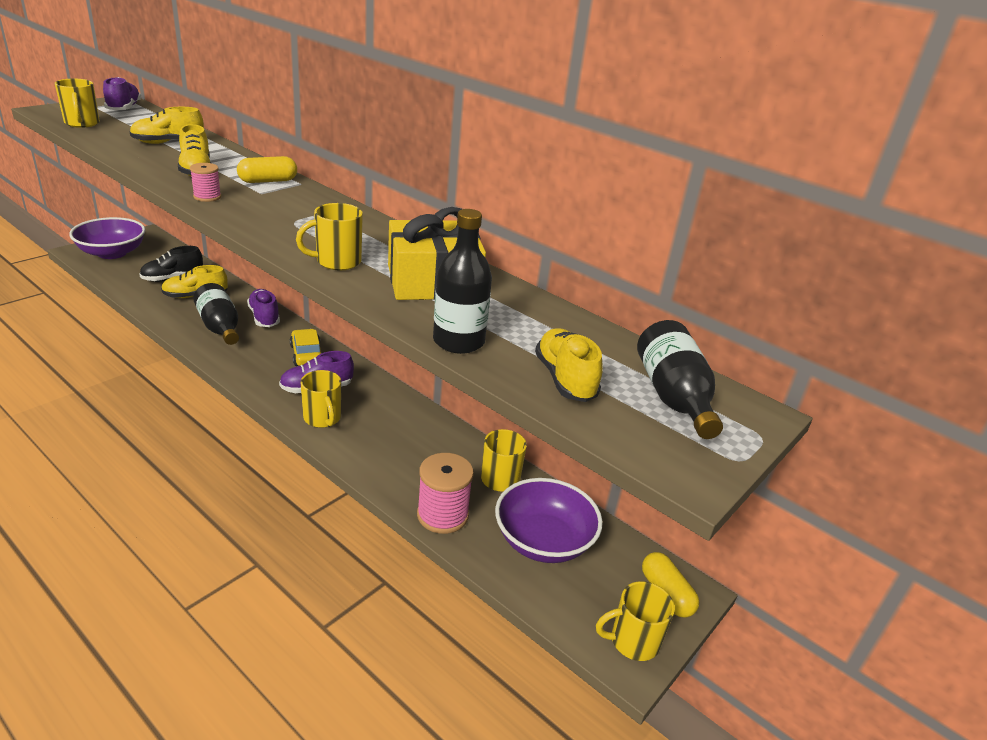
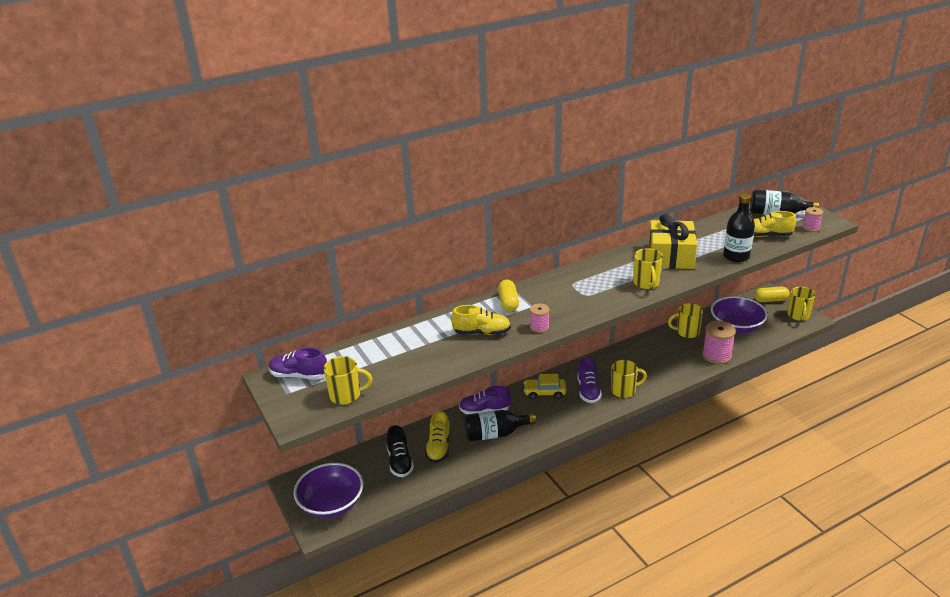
camera: 65 degrees left, 0 degrees up
yellow shoe [130,107,204,144] -> none
none -> pink spool [802,207,823,232]

